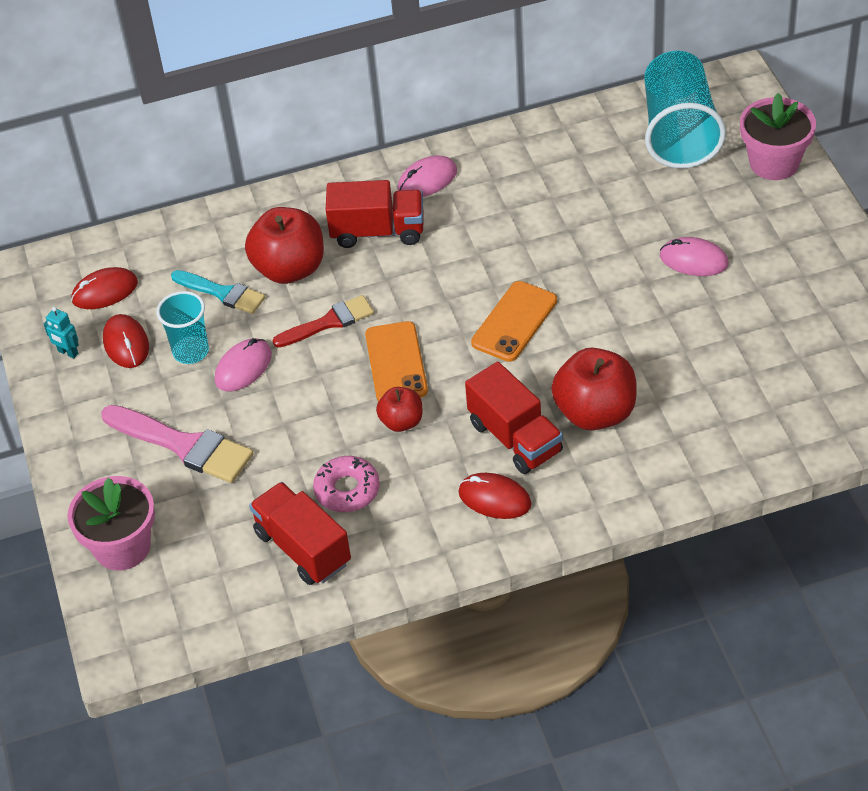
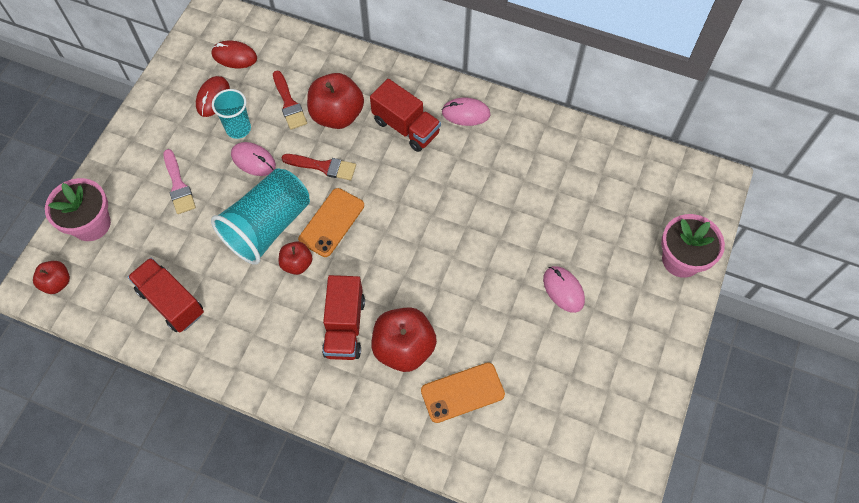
camera: 35 degrees right, 15 degrees up
turquoise robot [44,307,79,359] -> none
pink brush [101,405,254,483] -> pink brush [164,149,196,214], size x0.65
turquoise brush [171,270,266,314] -> red brush [273,71,307,130]
pink mouse [215,338,272,391] -> pink mouse turned 45 degrees clockwise [231,142,276,176]
red truck [249,482,351,585] -> red truck turned 45 degrees counterclockwise [128,258,204,333]
pink donut [313,456,380,512] -> none
red mouse [458,473,532,519] -> none
orange phone [471,281,557,362] -> orange phone moved to [421,362,505,423]
turquoise cup [644,51,726,169] -> turquoise cup moved to [211,168,310,265]
none -> red apple [33,261,70,294]

